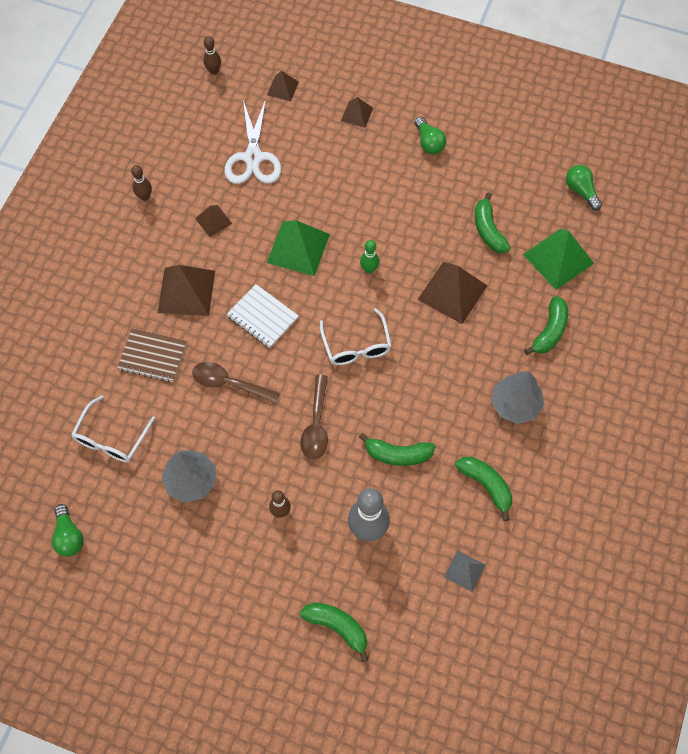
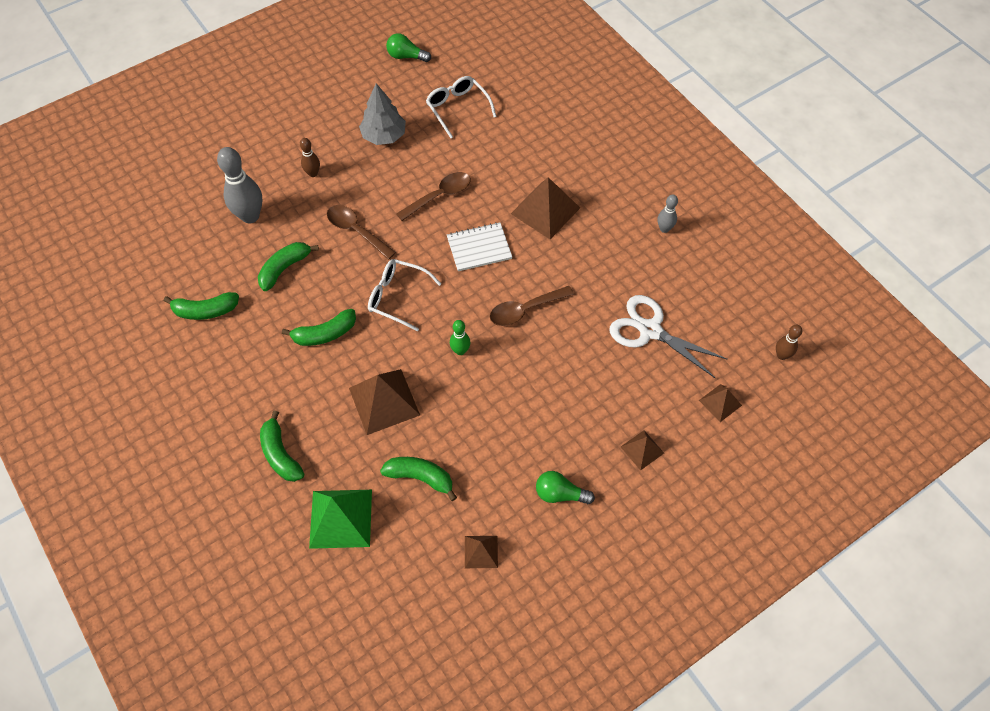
camera: 125 degrees right, 5 degrees down
brown notebook [117,328,187,382] -> none
brown bowling pin [131,165,152,201] -> grey bowling pin [657,194,678,233]
brown pyramid [195,205,232,237] -> brown pyramid moved to [465,536,498,568]
green pyramid [267,220,330,276] -> brown spoon [490,286,574,326]
green banana [300,602,368,662] -> green banana moved to [282,309,356,346]
grey pyramid [444,550,485,592] -> none
grey tree [491,372,544,424] -> none
green light bulb [566,165,602,211] -> none

